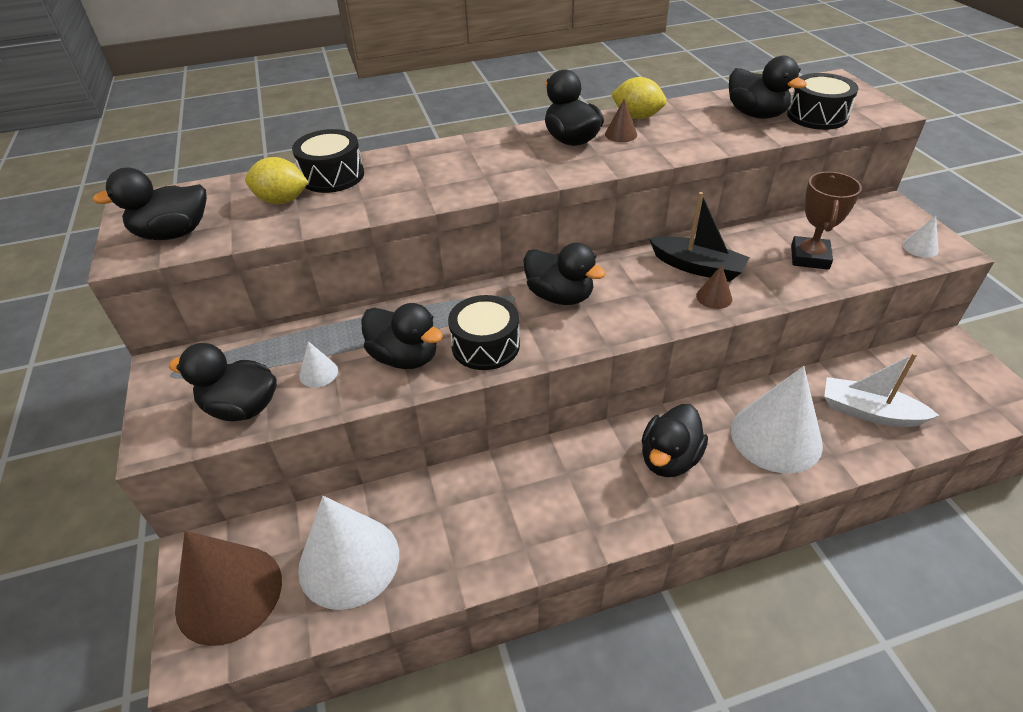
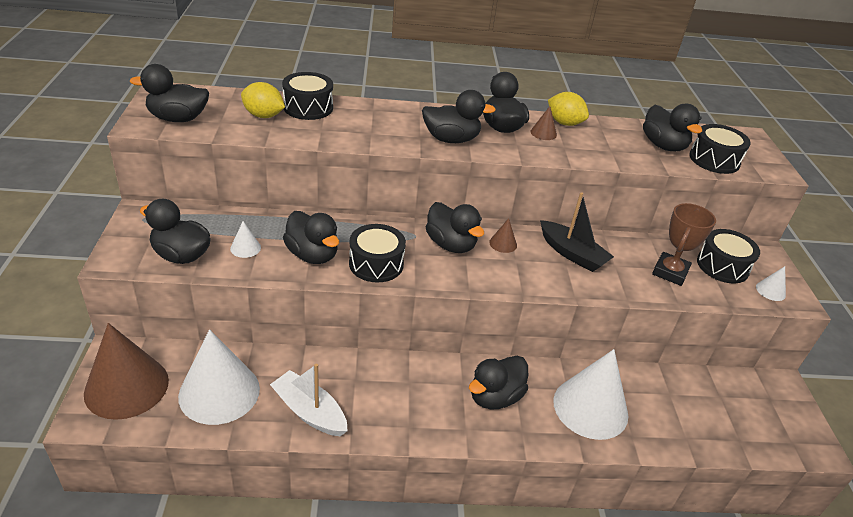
camera: 10 degrees right, 5 degrees down
brown cone [696,265,732,309] -> brown cone moved to [489,218,517,253]
white boat [824,353,940,427] -> white boat moved to [270,364,348,436]
none -> black duck [422,90,496,143]
none -> black drum [697,229,760,283]

